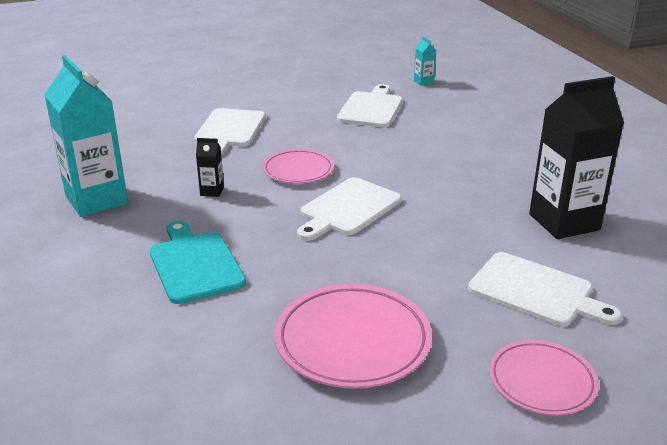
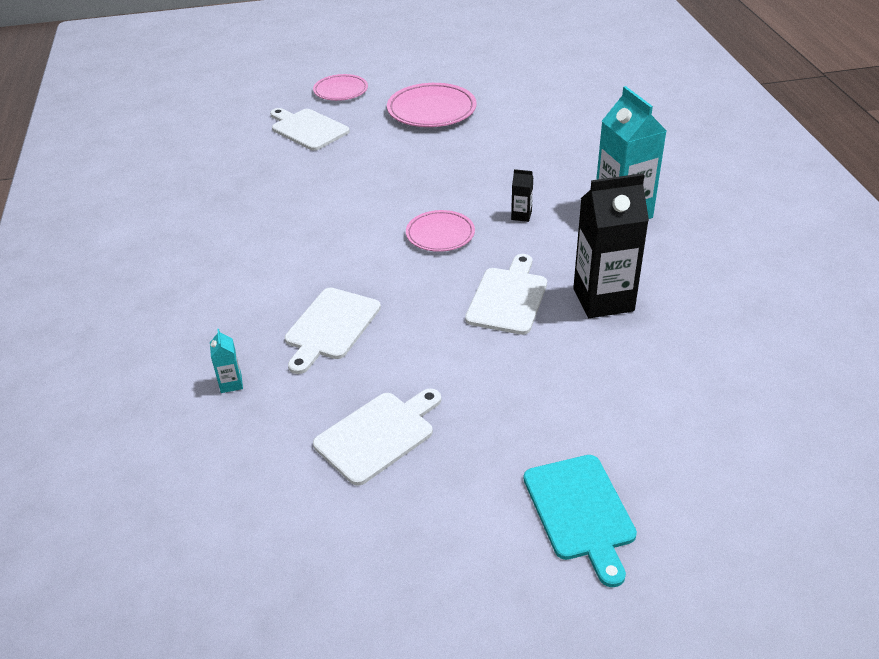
camera: 170 degrees left, 10 degrees up
turquoise cutting board [150,221,246,304] -> turquoise cutting board moved to [523,455,637,587]
white cutting board [297,177,402,241] -> white cutting board moved to [313,388,441,486]
black carton [529,76,624,239] -> black carton moved to [573,173,649,318]

